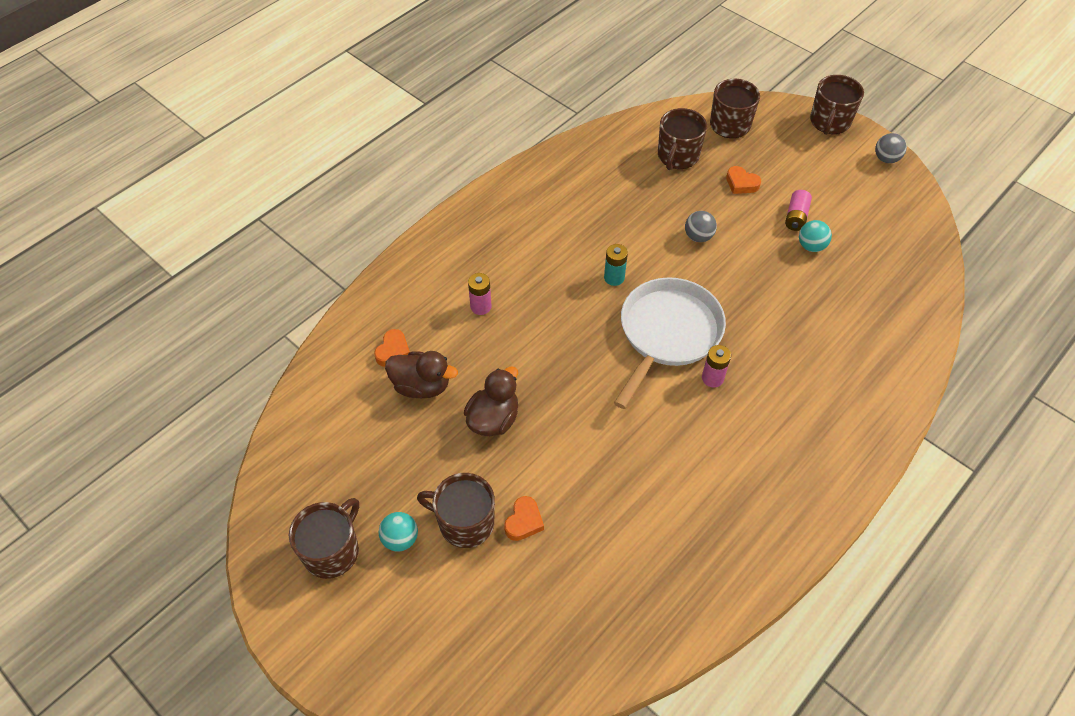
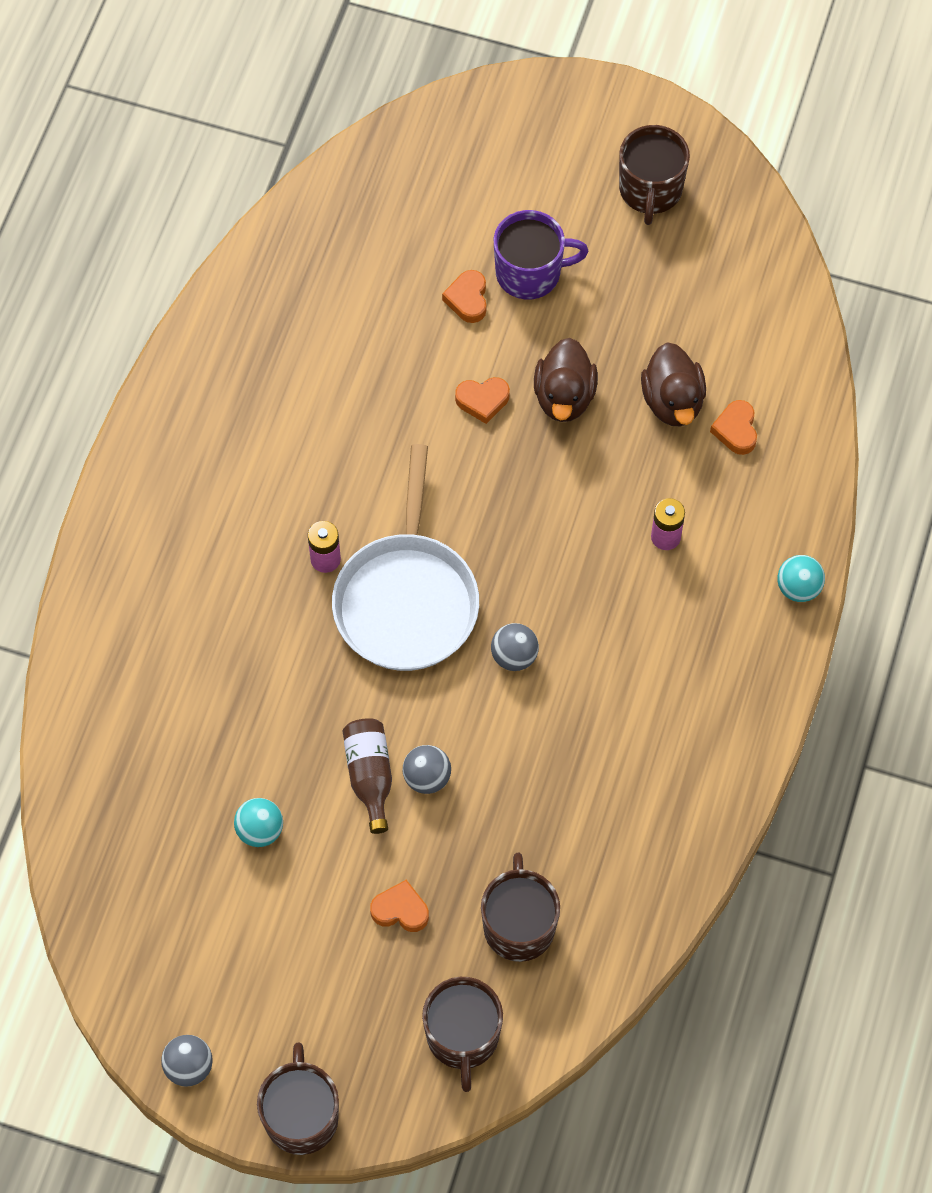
camera: 155 degrees right, 10 degrees up
turquoise ball [379,512,418,552] -> turquoise ball moved to [777,555,825,602]
brown duck [385,351,458,398] -> brown duck turned 90 degrees counterclockwise [641,342,706,426]
brown mug [417,473,495,548] -> purple mug [494,210,589,299]
turquoise battery [604,244,628,286] -> grey ball [491,623,539,671]
pink battery [785,190,812,231] -> none
none -> brown bottle [342,718,392,834]
none -> orange heart [455,377,510,424]

